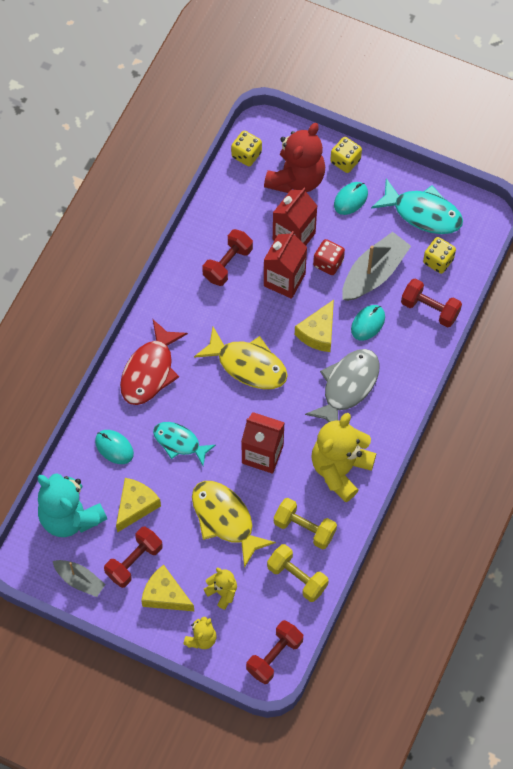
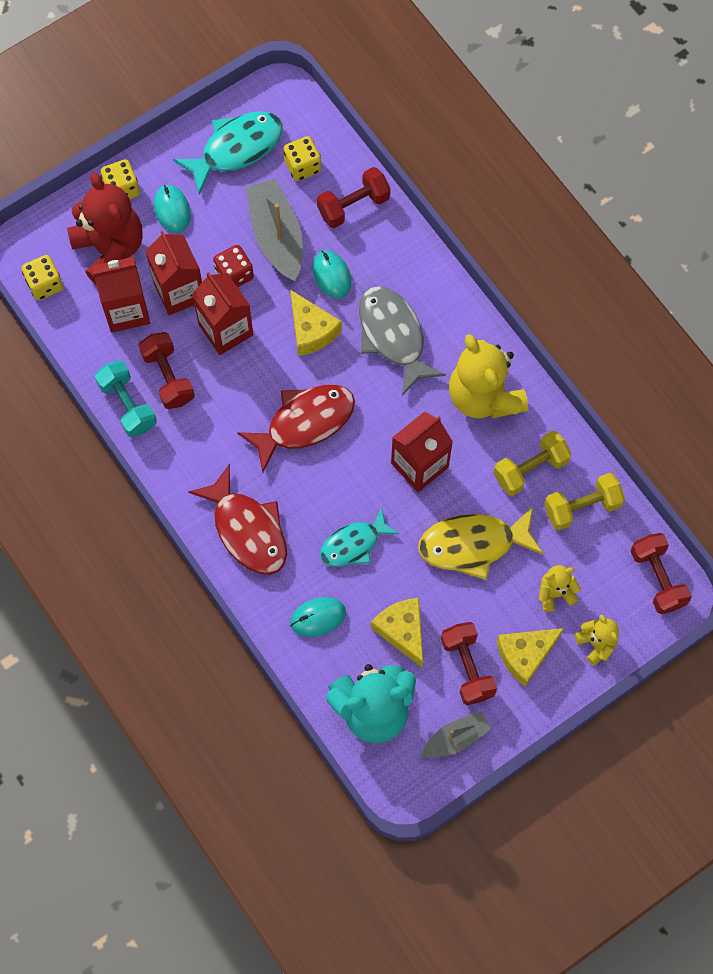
camera: 60 degrees left, 5 degrees up
yellow fish [194,327,288,389] -> red fish [237,385,355,473]
none -> red carton [93,257,150,333]
none -> turquoise dumbbell [95,360,157,437]

